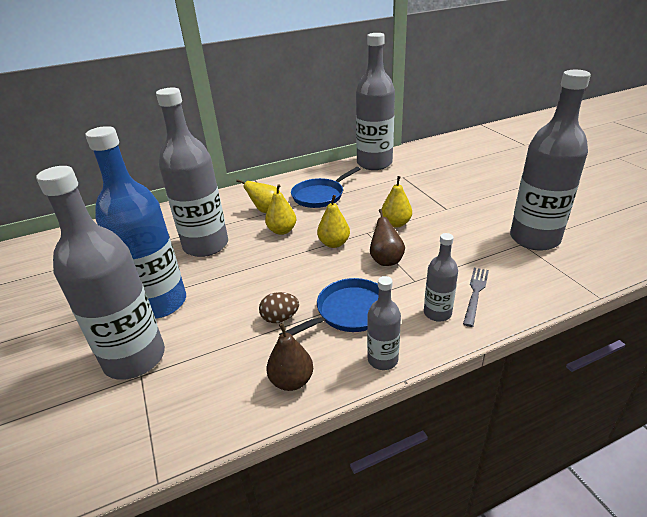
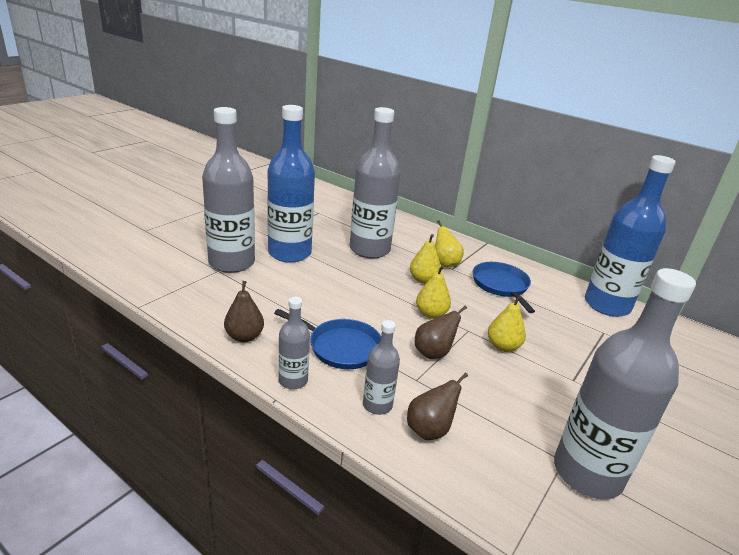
camera: 55 degrees right, 5 degrees down
brown egg [259,292,299,323] -> none
blue pan [291,167,360,208] -> blue pan turned 60 degrees clockwise [473,262,535,313]
grey bottle [356,33,395,170] -> blue bottle [585,155,676,317]
grey fork [463,268,489,327] -> brown pear [407,373,468,440]

